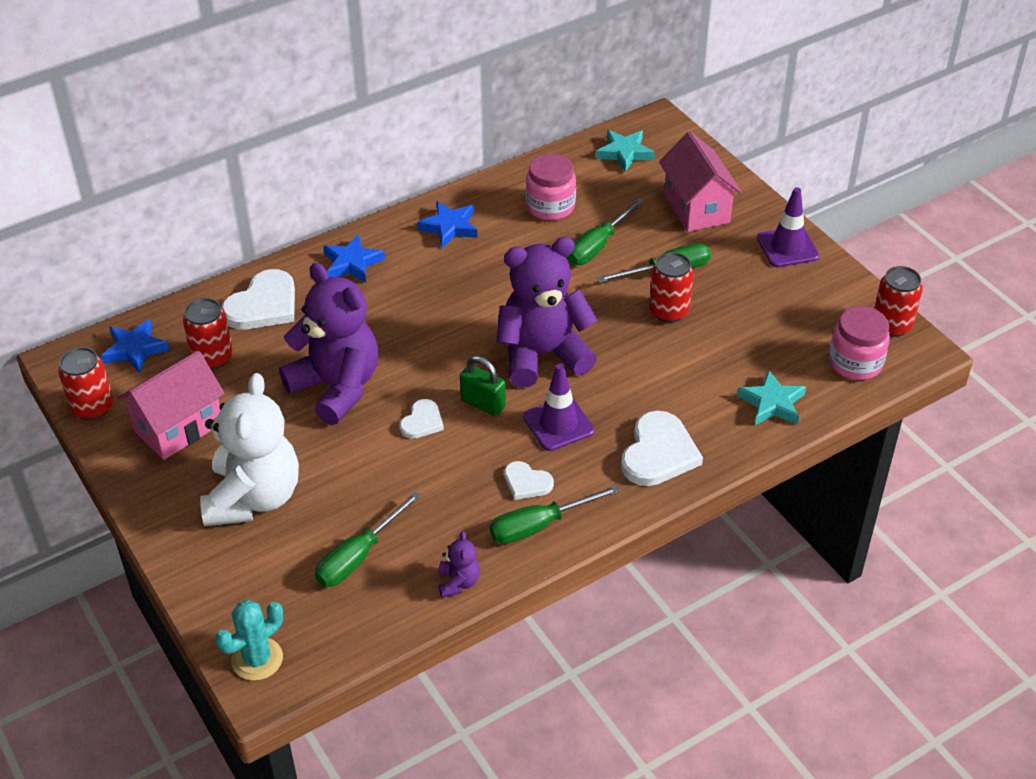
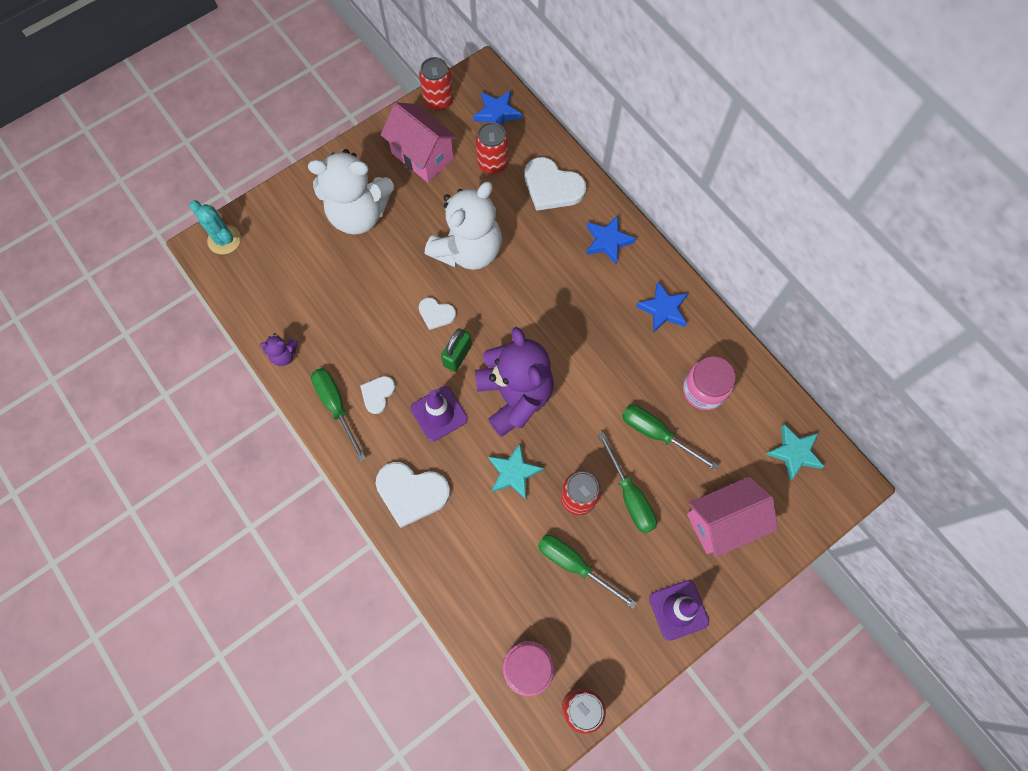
camera: 85 degrees right, 25 degrees up
purple teddy bear [279,263,378,425] -> white teddy bear [425,182,502,270]
green screwdriver [315,492,421,587] -> green screwdriver moved to [538,535,637,609]
turquoise star [737,370,806,425] -> turquoise star moved to [488,443,544,500]

